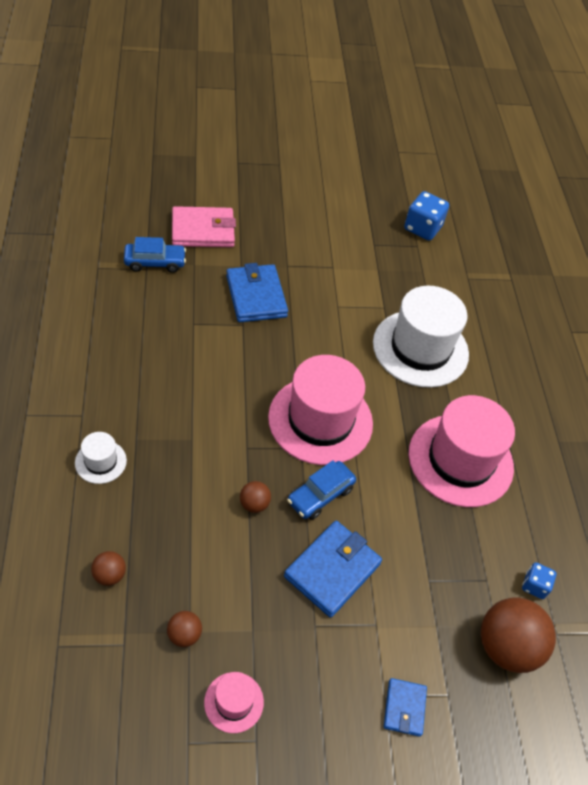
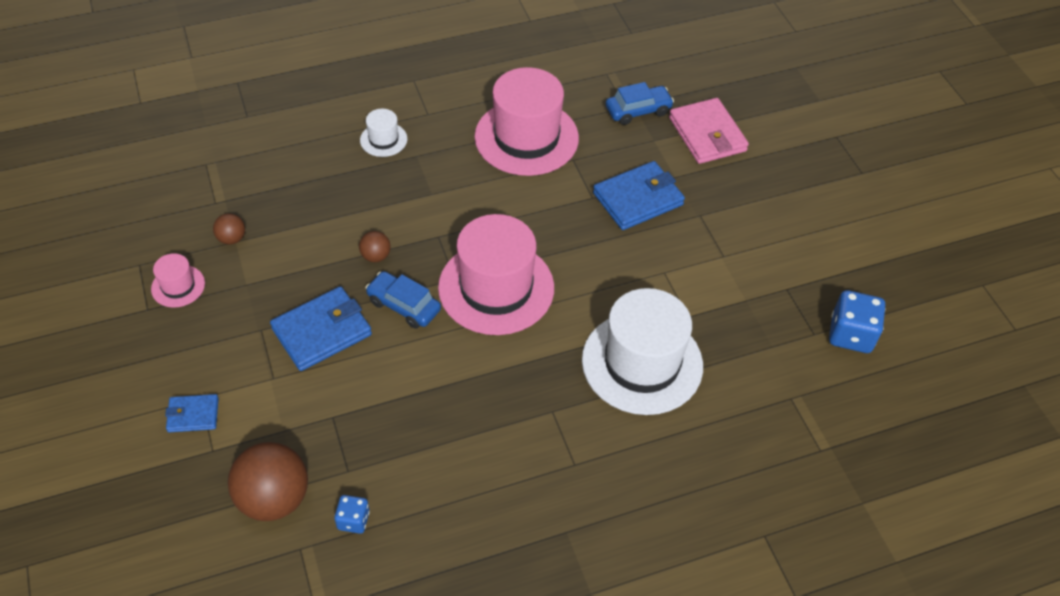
camera: 80 degrees right, 0 degrees up
brown ball [91,551,126,586] -> none
blue car [124,237,186,273] -> blue car turned 90 degrees counterclockwise [606,82,674,125]
blue wallet [284,521,382,618] -> blue wallet turned 60 degrees counterclockwise [270,286,372,371]
pink hat [409,395,515,507] -> pink hat moved to [474,67,579,176]

